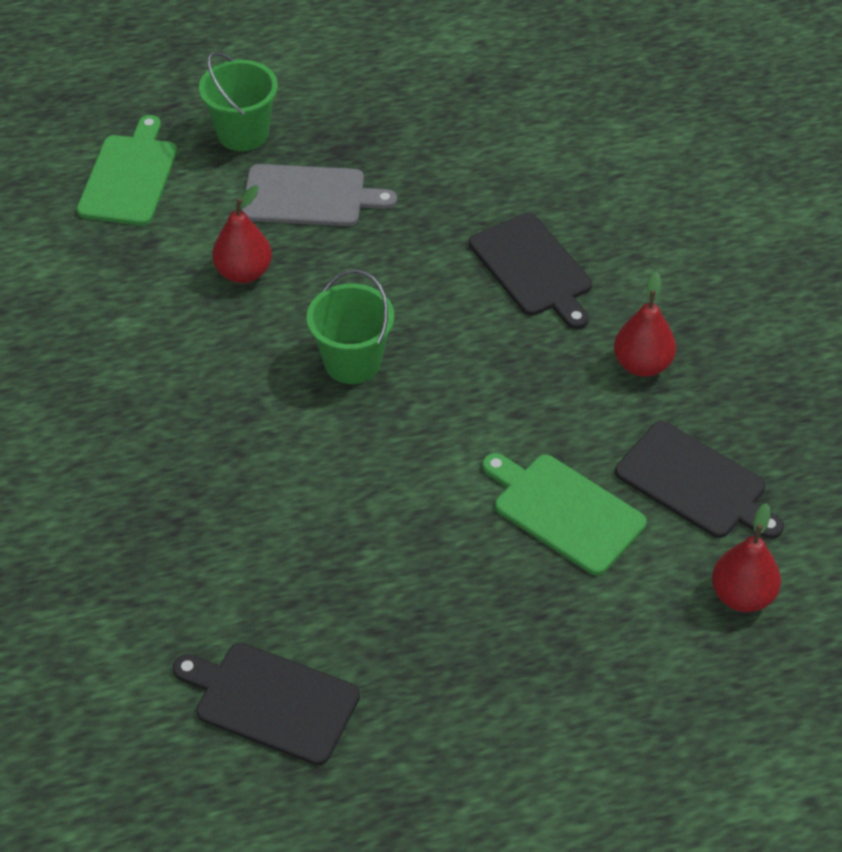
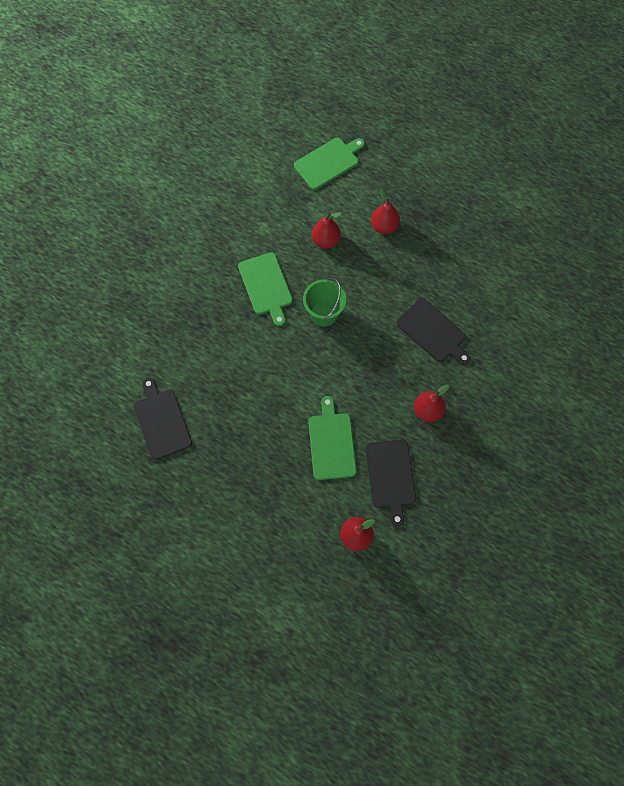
camera: 45 degrees right, 20 degrees up
green bucket [199,52,278,151] -> none
grey cutting board [241,164,397,226] -> red pear [371,188,400,234]
black cutting board [469,213,592,329] -> black cutting board turned 60 degrees counterclockwise [396,298,471,365]
none -> green cutting board [238,252,293,326]

